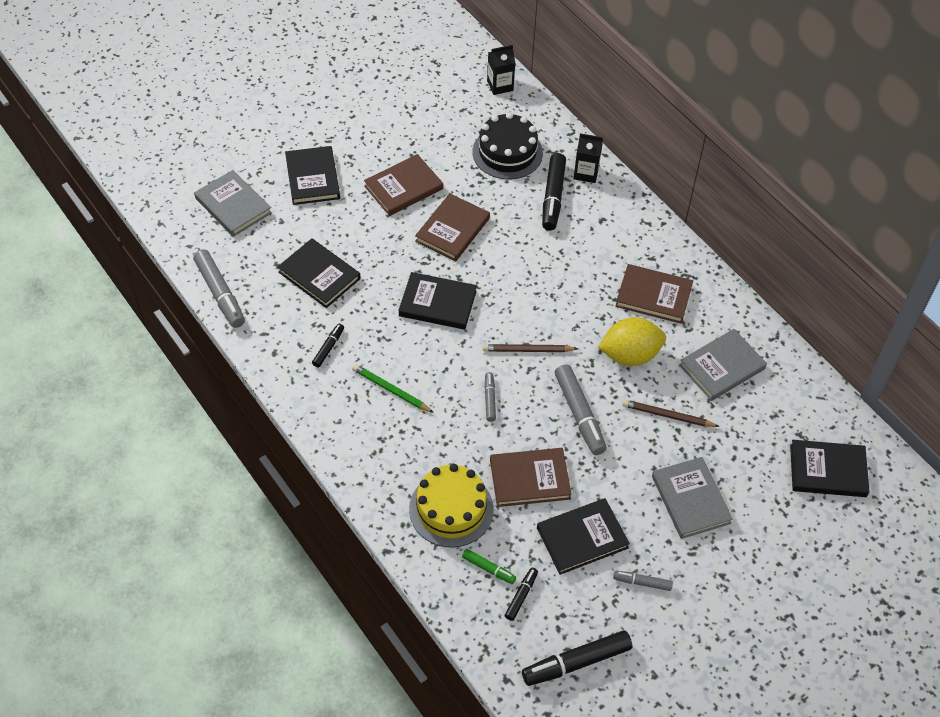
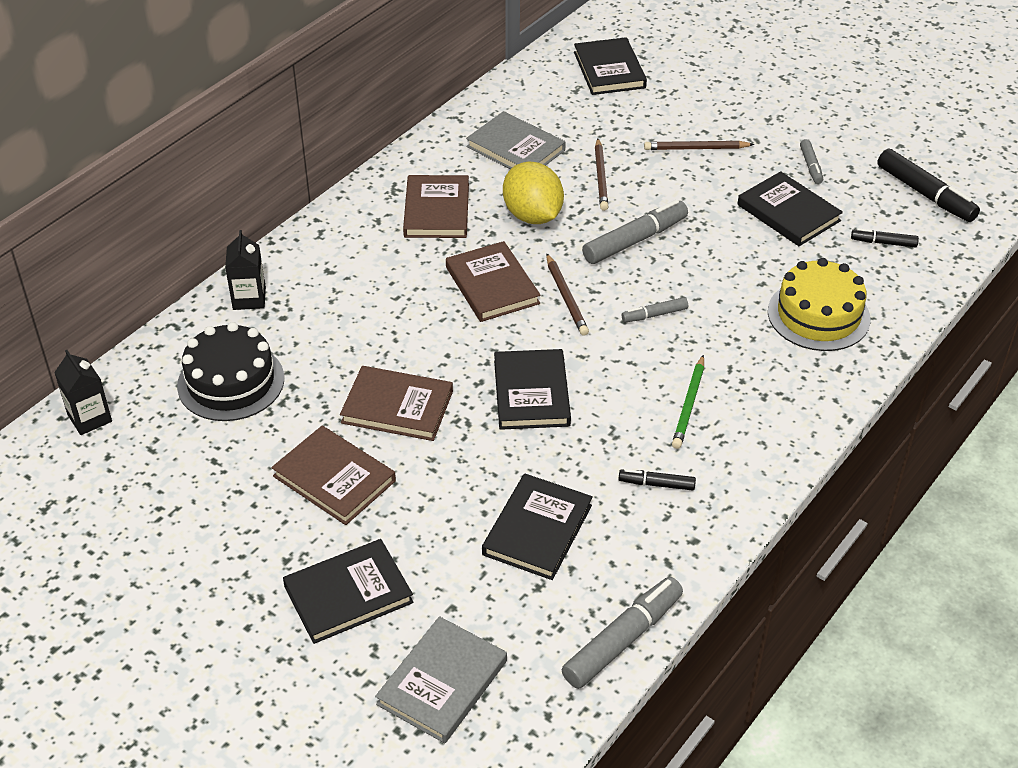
camera: 105 degrees left, 10 degrees down
green marker [462,549,516,584] -> none
brown book [490,448,572,507] -> brown book moved to [446,241,540,322]
black marker [542,153,566,230] -> none
grey book [652,457,733,539] -> brown pencil [644,141,755,150]

